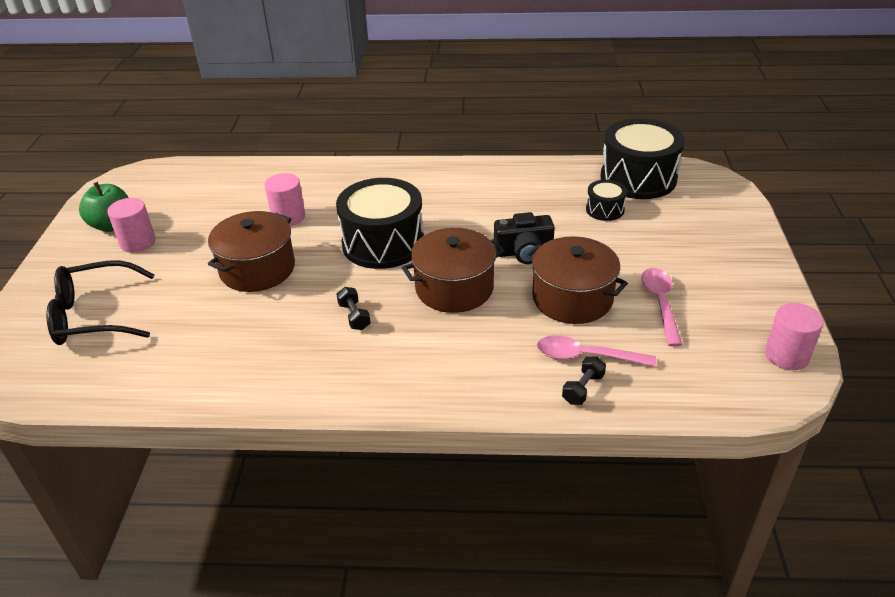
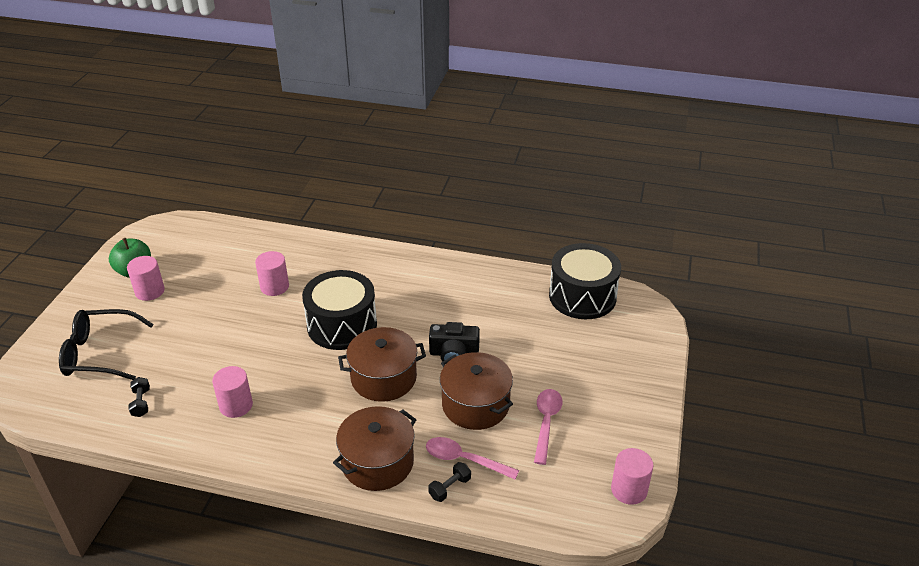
camera: 10 degrees right, 0 degrees up
brown pot [208,211,295,292] -> brown pot moved to [333,406,416,491]
black dumbbell [337,287,371,330] -> black dumbbell moved to [128,377,150,417]
black drum [586,180,627,221] -> none
none -> pink cylinder [212,366,253,418]

